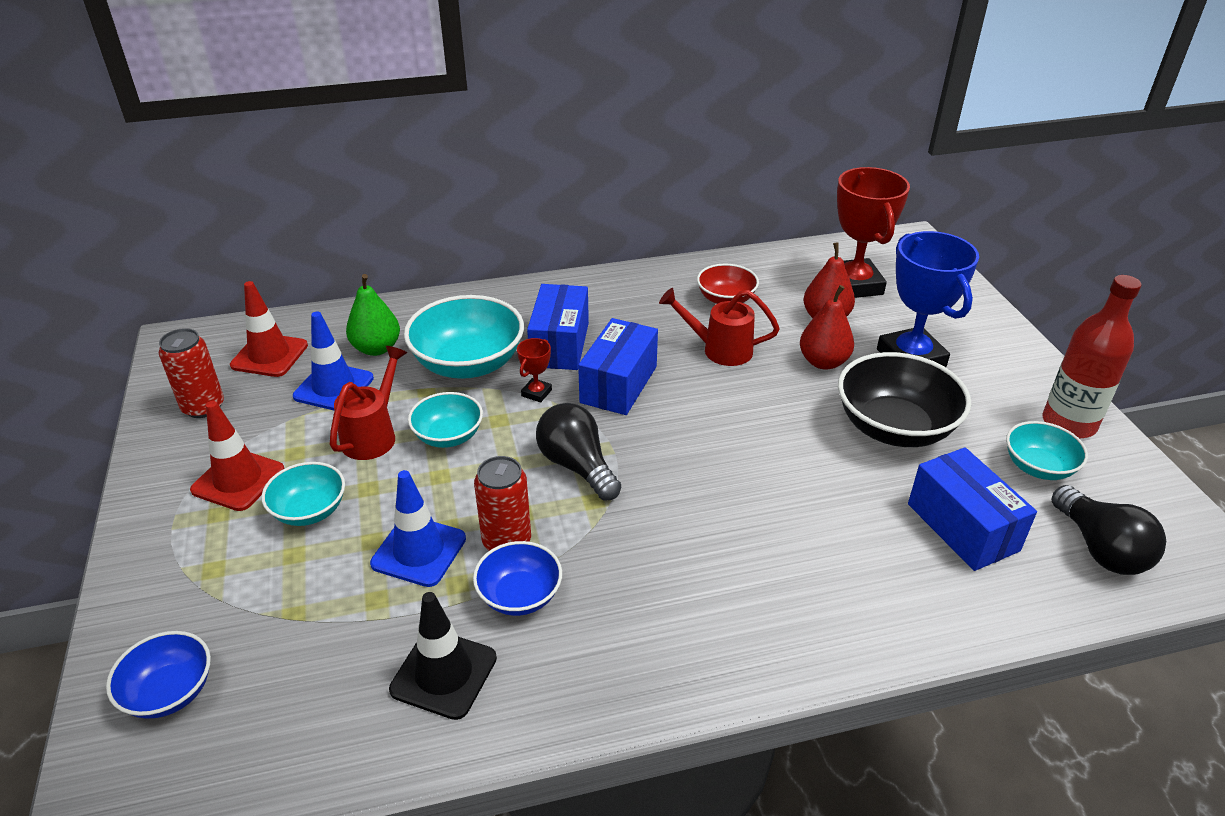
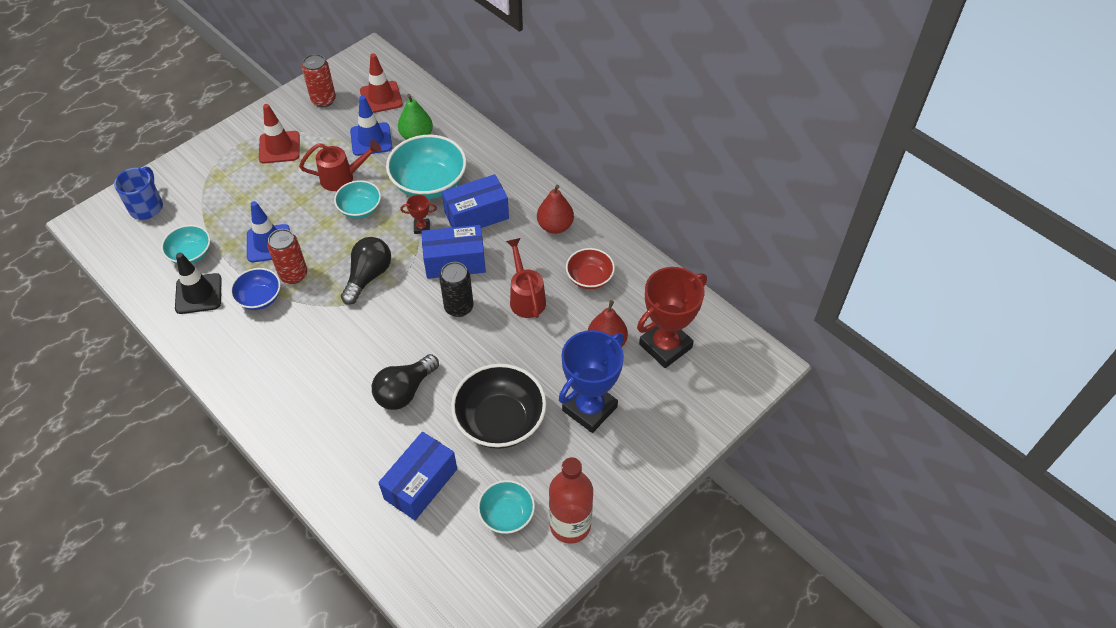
camera: 60 degrees right, 15 degrees up
blue bowl [106,631,211,719] -> blue mug [114,166,163,220]
turquoise bowl [262,462,345,526] -> turquoise bowl moved to [161,225,210,264]
red pear [800,285,854,370] -> red pear moved to [537,185,574,234]
black light bulb [1052,485,1166,575] -> black light bulb moved to [372,354,439,410]
none -> black can [439,262,473,317]

